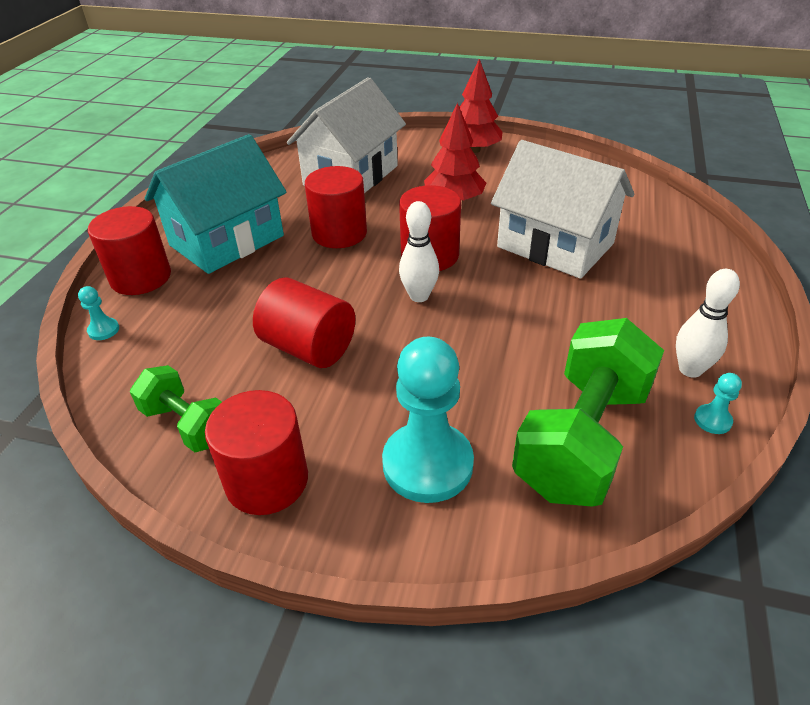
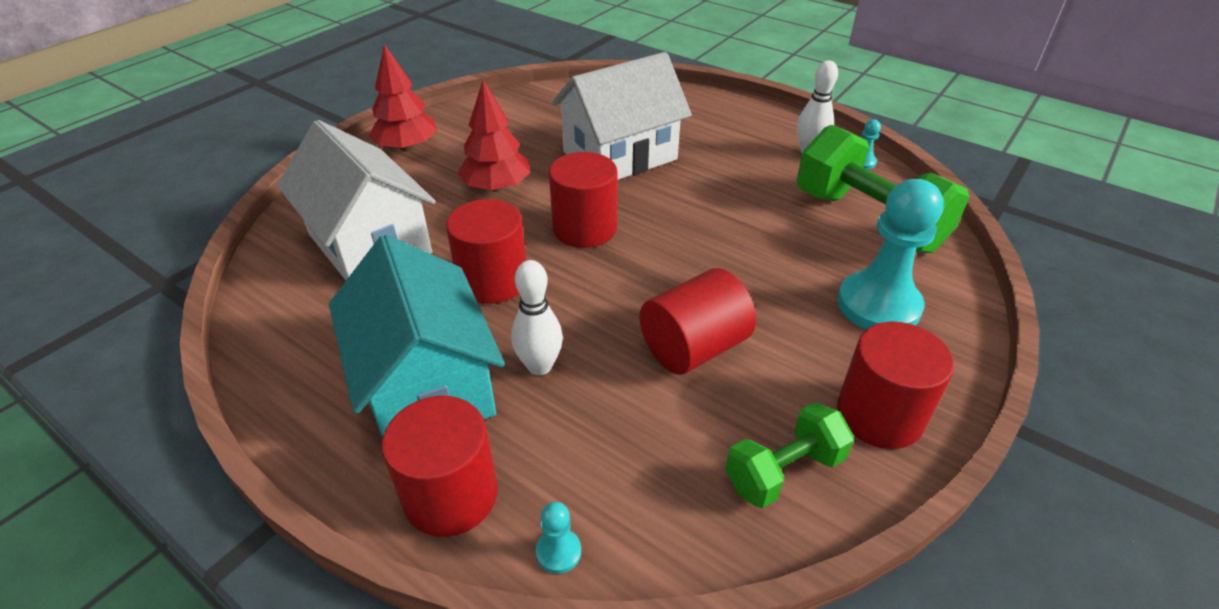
camera: 70 degrees left, 0 degrees up
white bowling pin [399,201,439,302] -> white bowling pin moved to [511,260,563,375]

